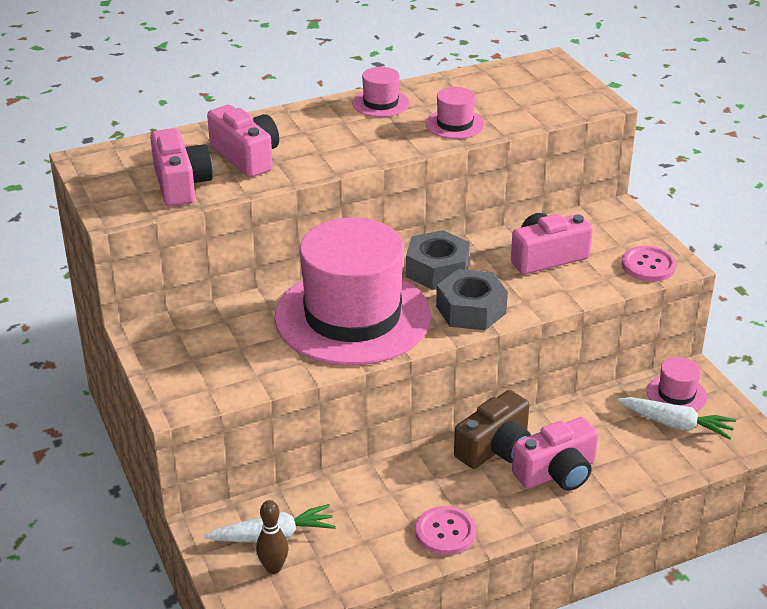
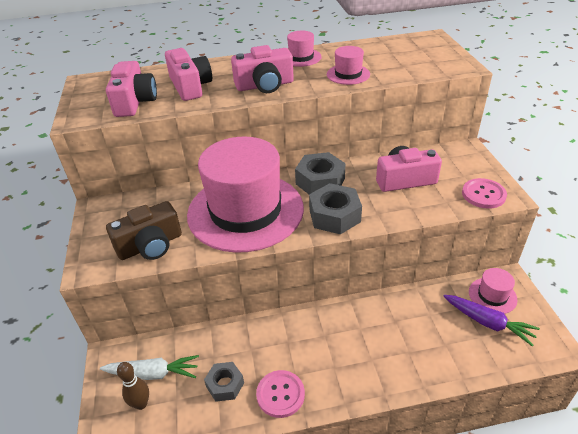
camera: 15 degrees right, 5 degrees up
brown camera [454,390,531,469] -> brown camera moved to [106,201,182,260]
pink camera [512,417,598,491] -> pink camera moved to [231,45,294,93]
white carrot [617,397,736,439] -> purple carrot [443,295,540,346]
none -> grey nut [204,362,244,402]

